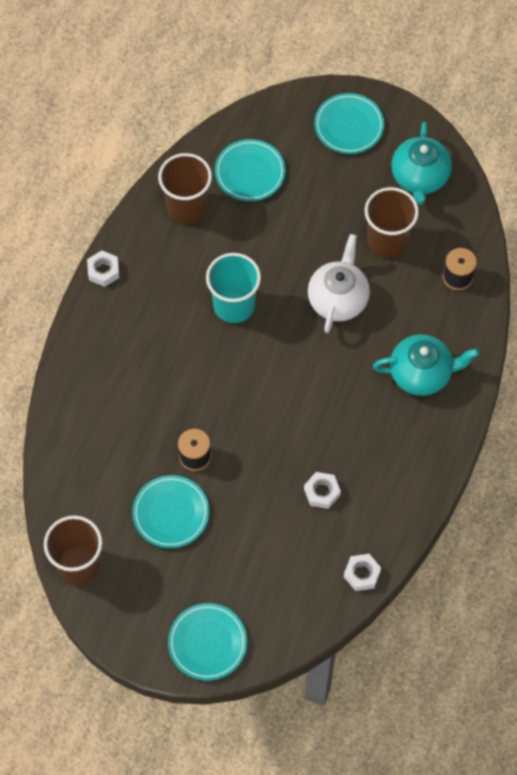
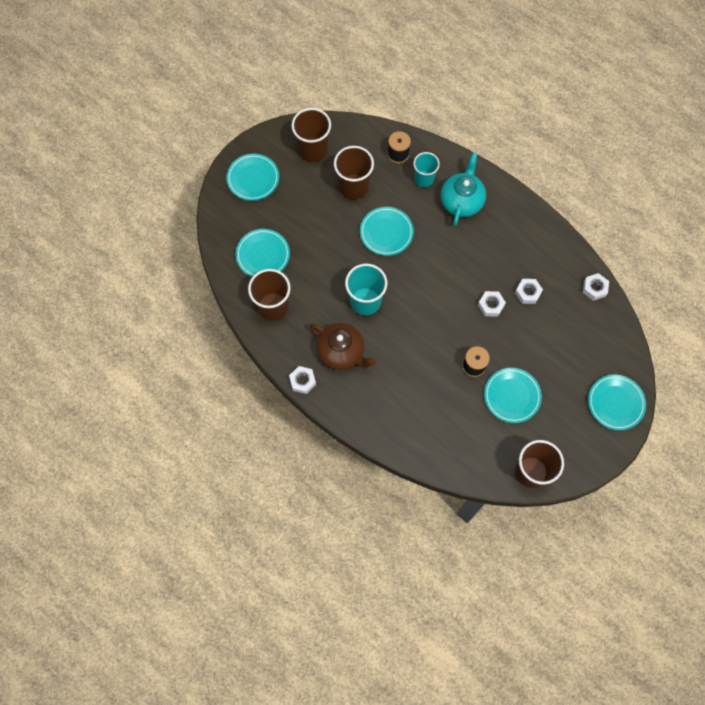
camera: 70 degrees left, 5 degrees up
white teapot [308,234,370,333] -> turquoise plate [360,207,414,256]
turquoise teapot [391,122,452,205] -> brown cup [291,108,331,162]
none -> brown teapot [310,323,376,370]
none -> turquoise cup [413,152,440,187]
none -> white nut [478,291,506,317]

